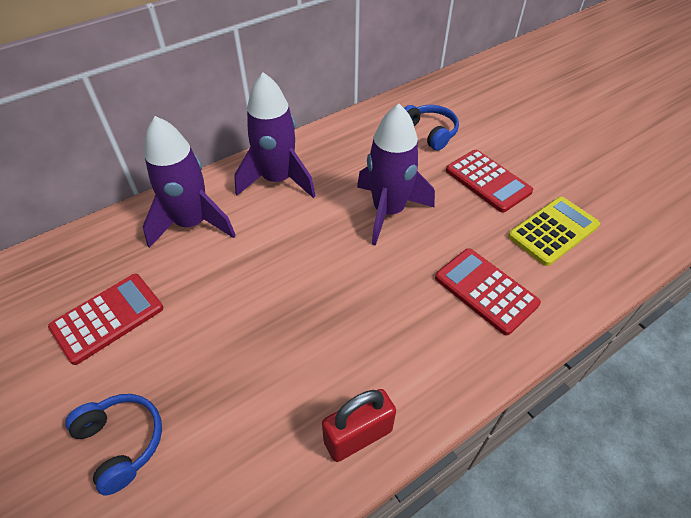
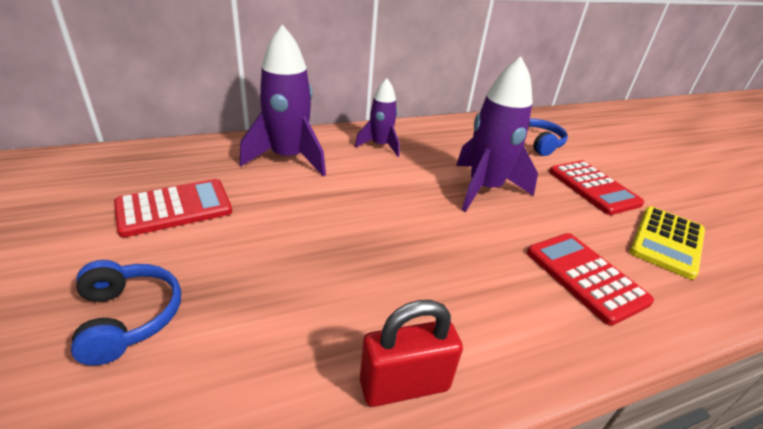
camera: 10 degrees right, 15 degrees down
purple rocket [234,72,316,198] -> purple rocket [355,78,400,157], size x0.59
yellow calculator [508,197,600,266] -> yellow calculator turned 150 degrees clockwise [630,206,705,280]

